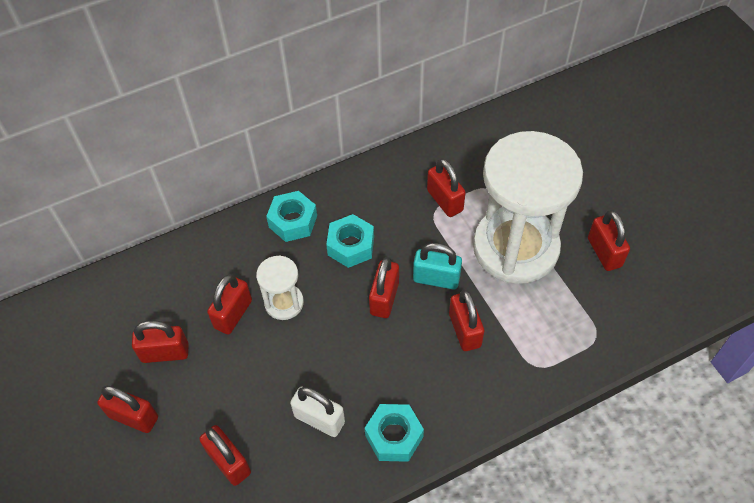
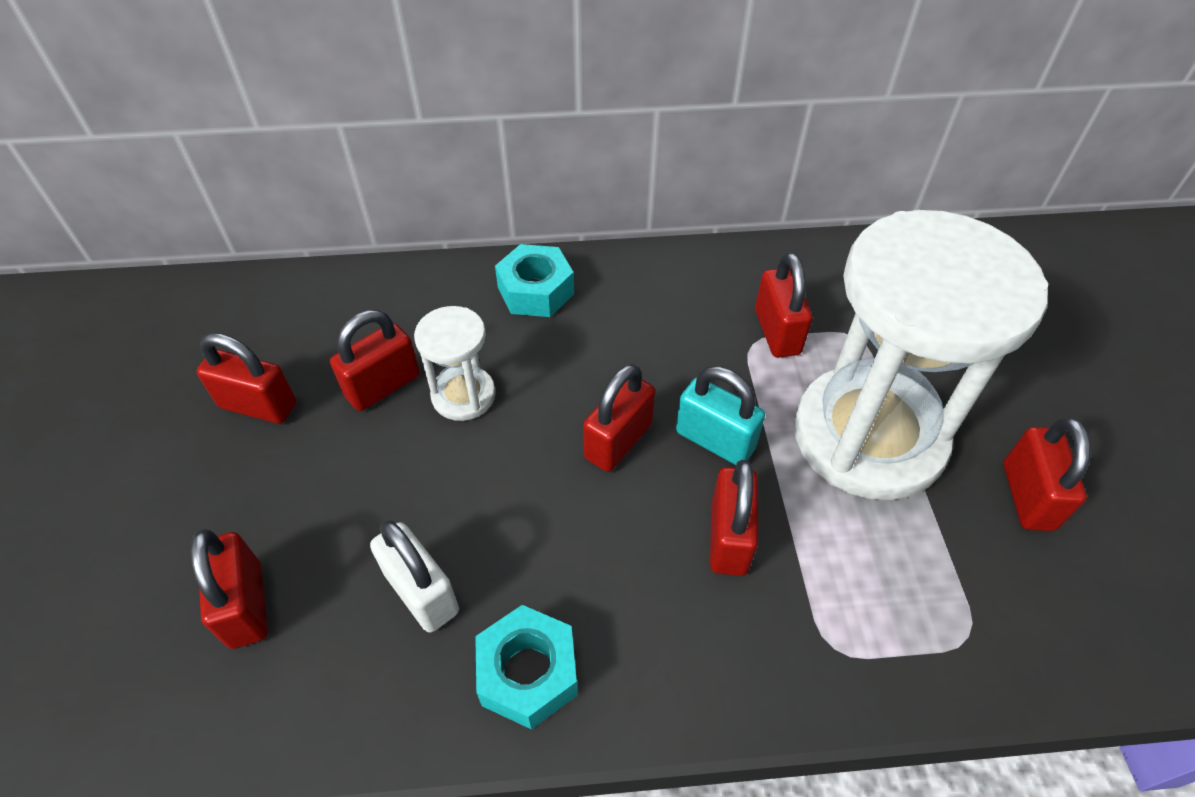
camera: 20 degrees right, 5 degrees down
red padlock [97,386,158,433] -> none
turquoise nut [326,214,374,268] -> none

